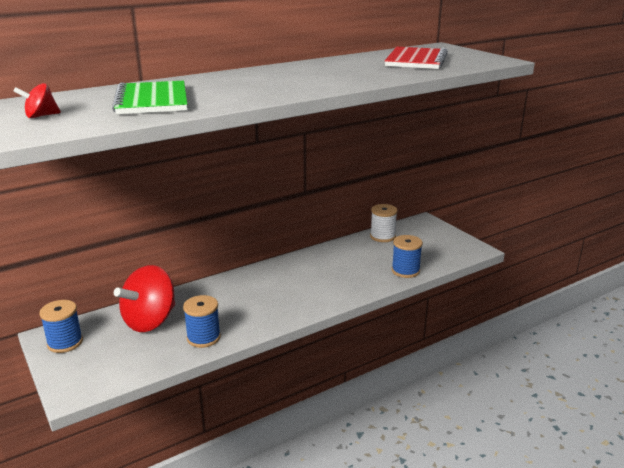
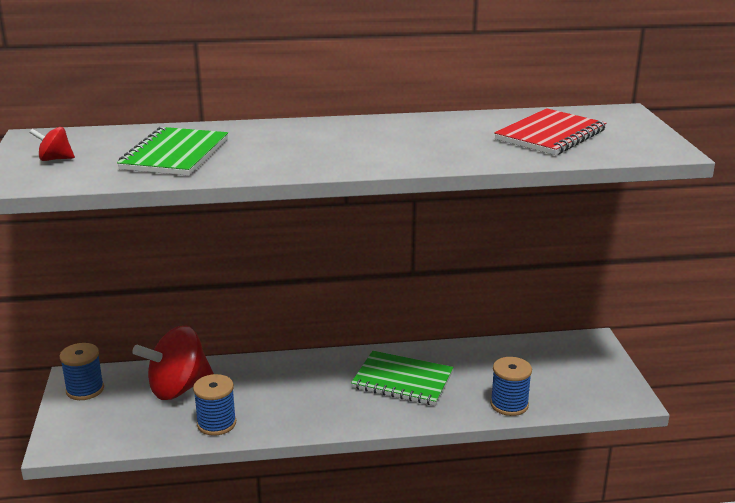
camera: 25 degrees right, 0 degrees up
white spool [370,204,398,242] -> none
none -> green notebook [351,351,454,406]

